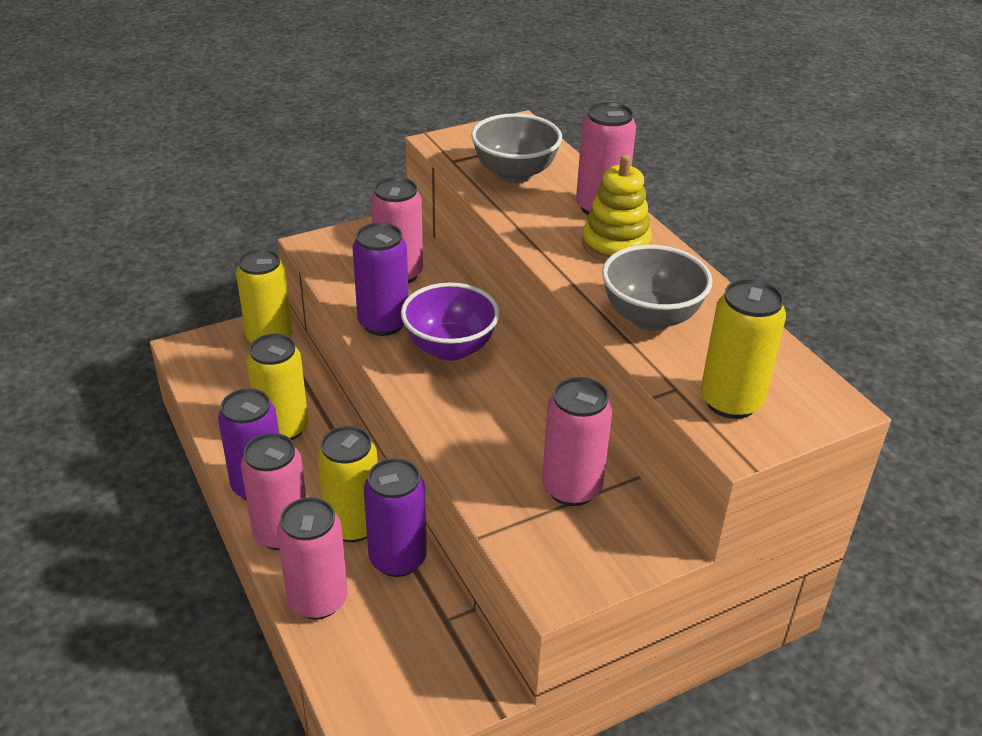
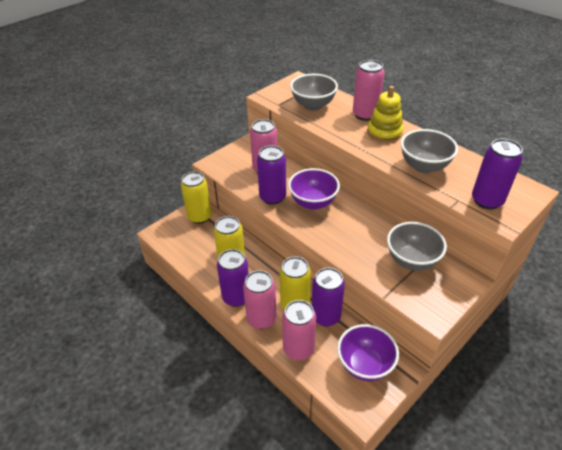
camera: 15 degrees left, 5 degrees up
pink can [542,377,612,506] -> grey bowl [387,222,447,271]
yellow can [700,279,786,419] -> purple can [472,139,523,209]
none -> purple bowl [337,324,399,381]

